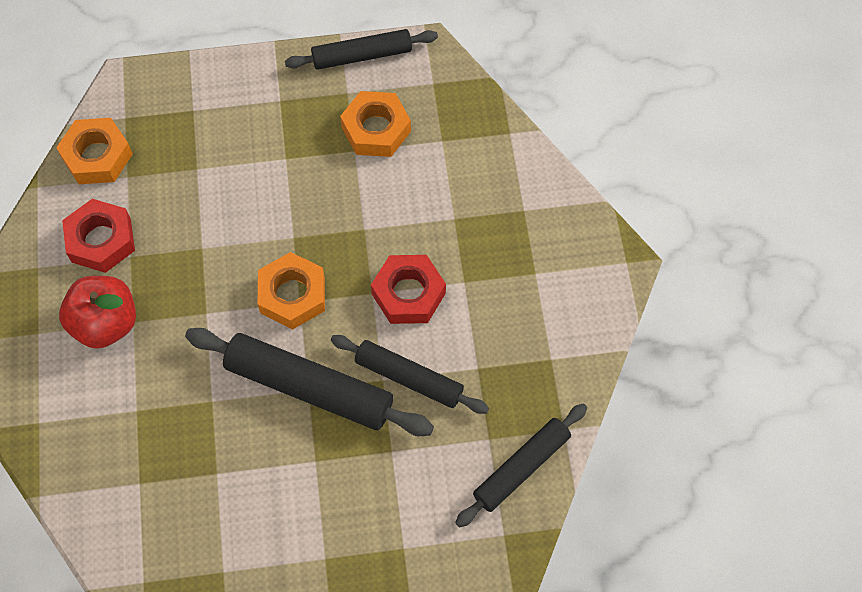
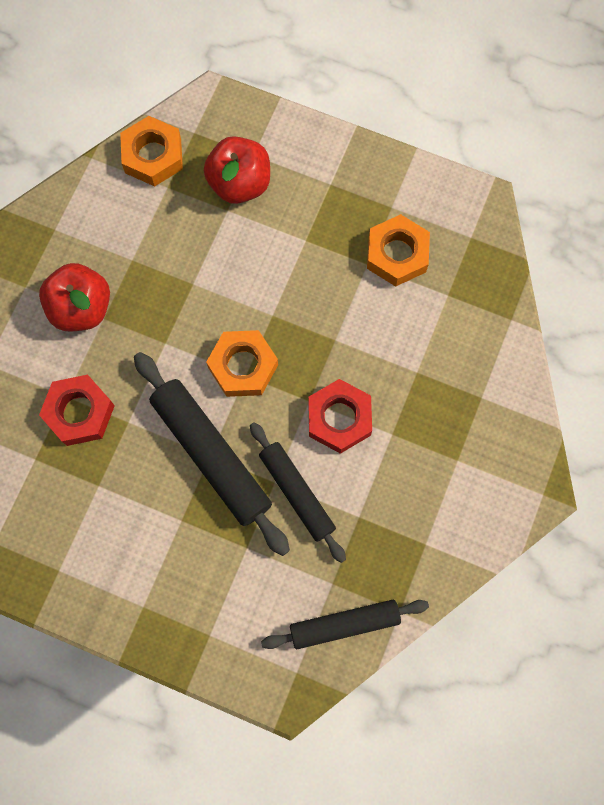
camera: 30 degrees right, 10 degrees up
red nut [62,199,135,273] -> red nut moved to [39,375,115,446]
black rolling pin [285,29,438,70] -> none
none -> red apple [204,136,270,204]

